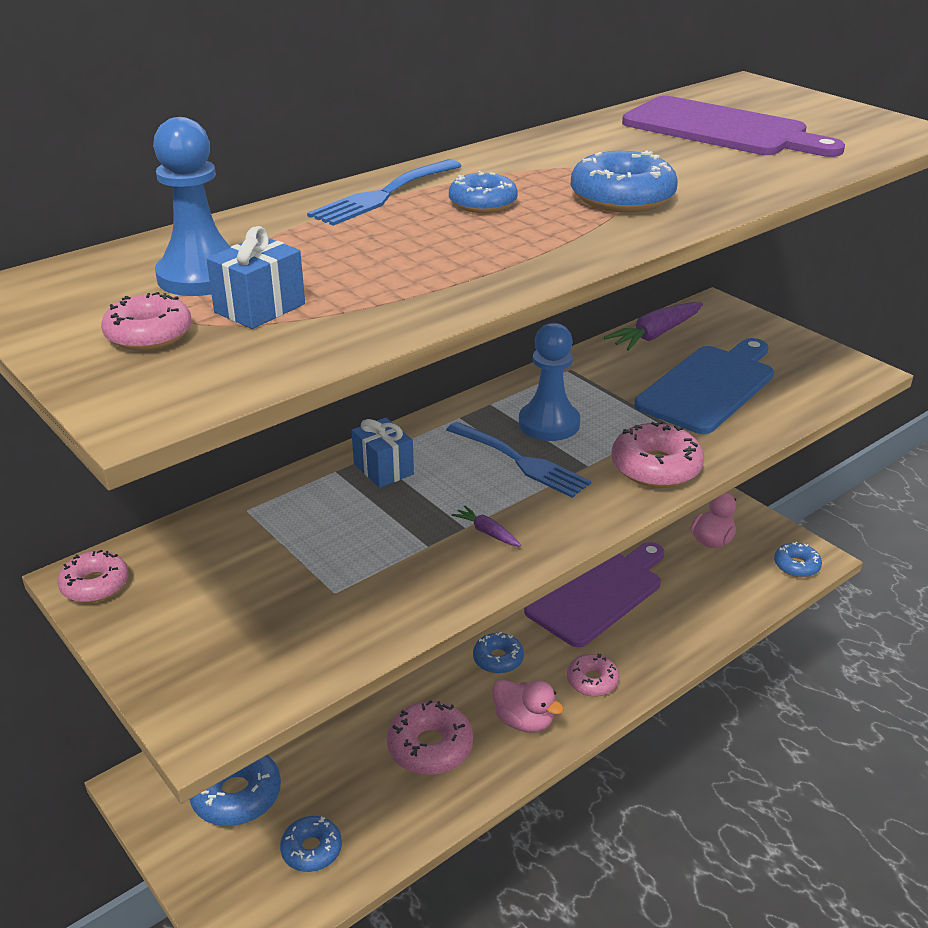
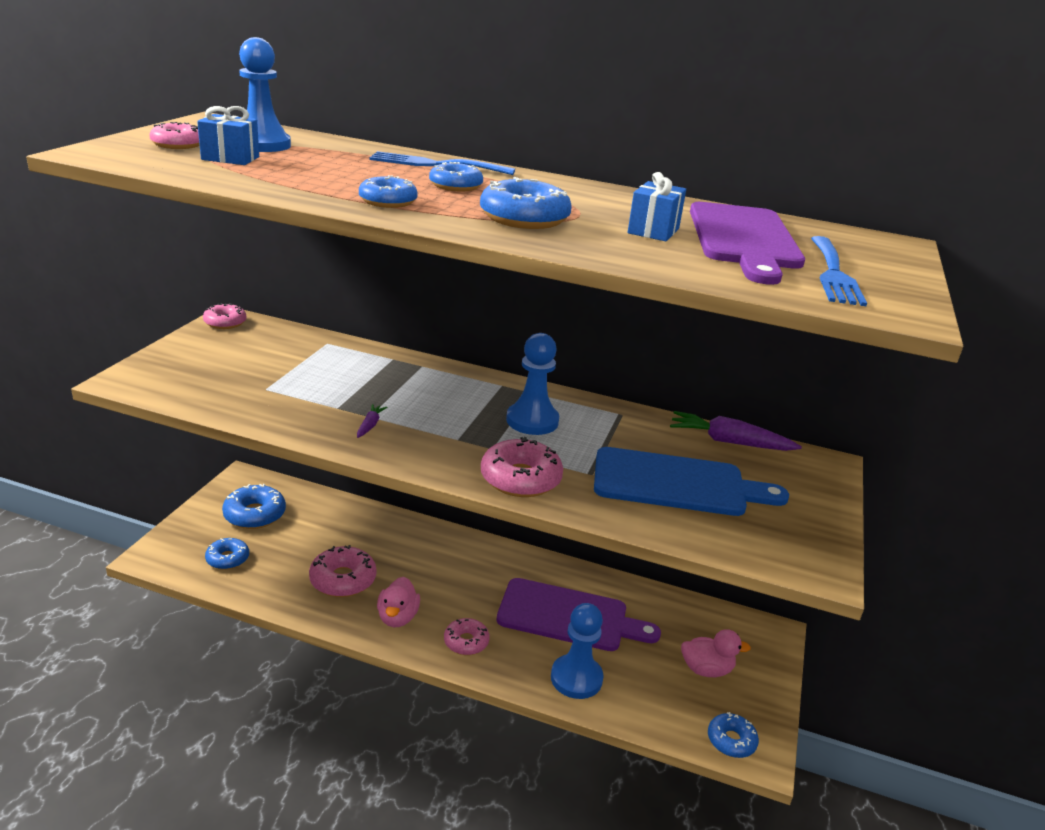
camera: 55 degrees right, 5 degrees down
blue gift [351,418,414,488] -> blue gift moved to [628,172,686,241]
blue fork [446,422,591,498] -> blue fork moved to [811,236,867,306]
blue donut [473,632,524,674] -> blue donut moved to [359,175,418,208]
none -> blue pawn [551,603,604,699]

